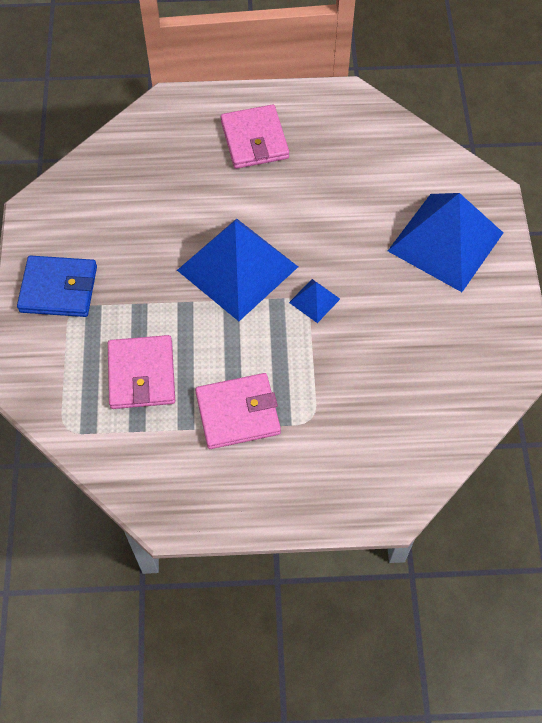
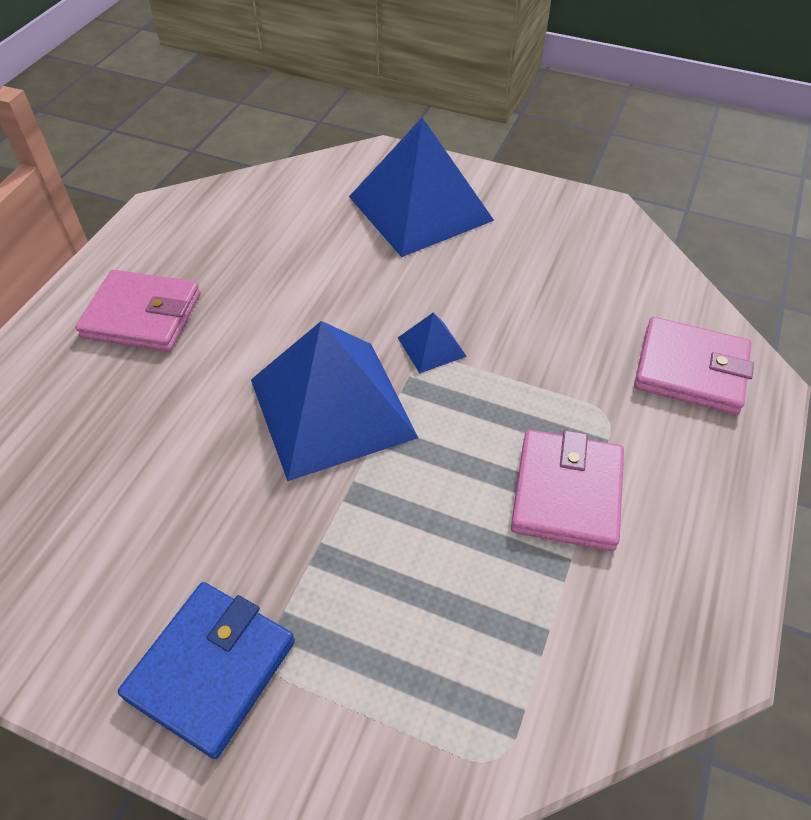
camera: 65 degrees left, 10 degrees down
pink wallet [108,335,175,409] -> pink wallet moved to [634,317,754,415]

